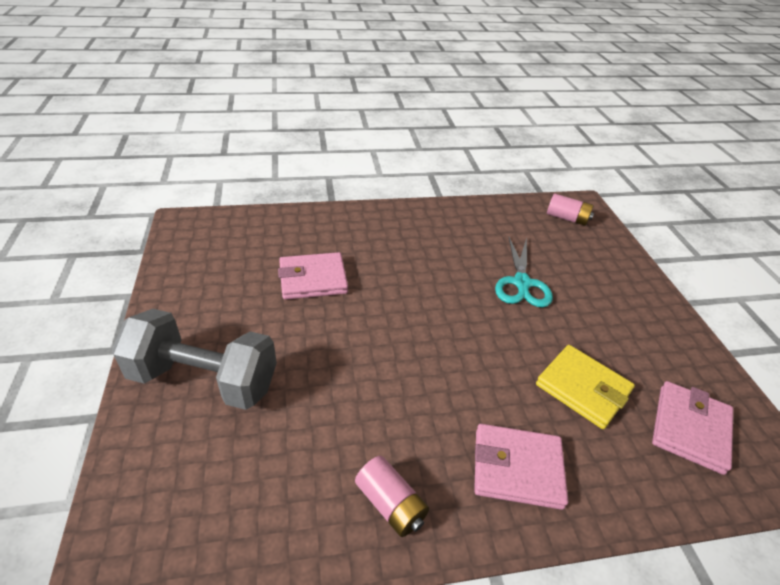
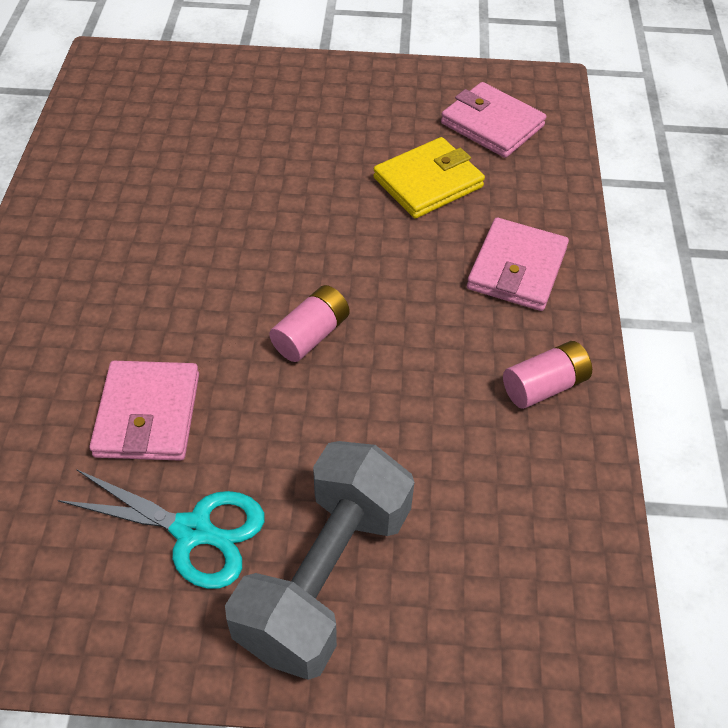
camera: 75 degrees left, 10 degrees up
turquoise scissors [495,236,553,307] -> turquoise scissors moved to [58,469,265,589]
pink battery [547,194,594,226] -> pink battery moved to [269,285,350,362]

